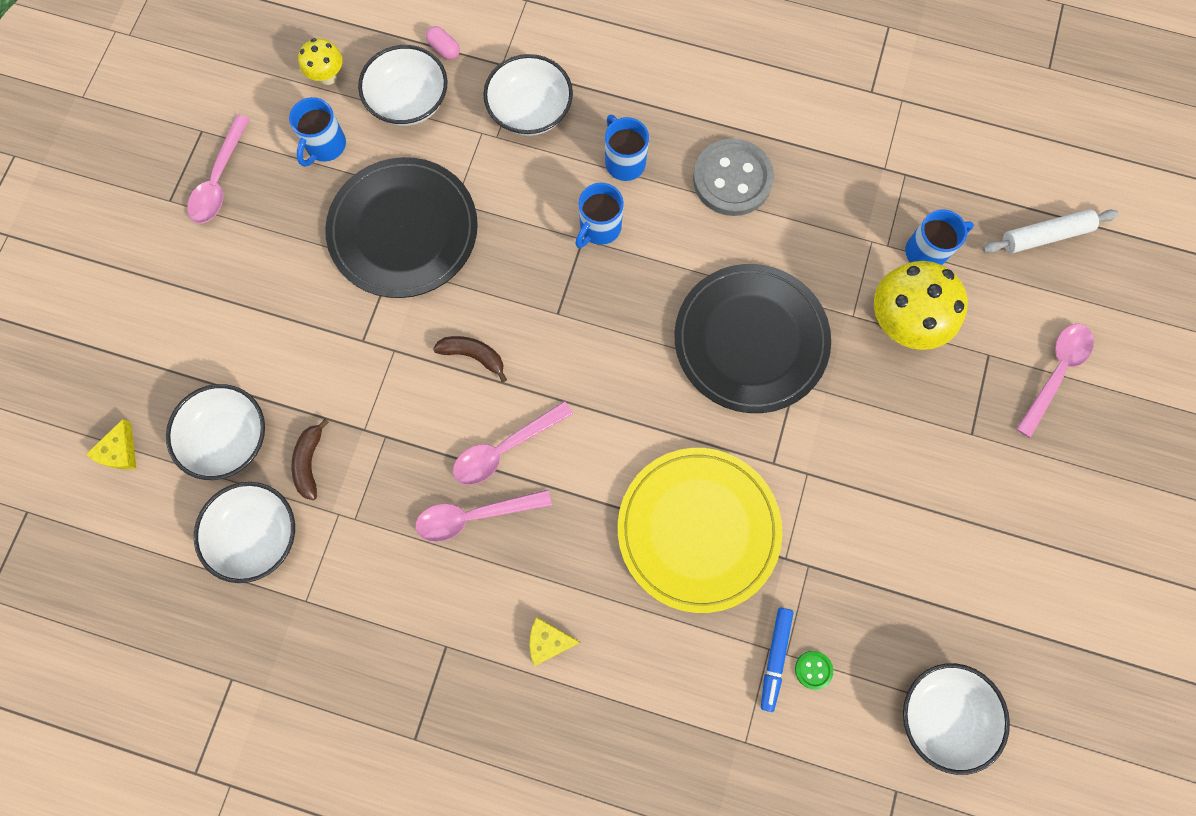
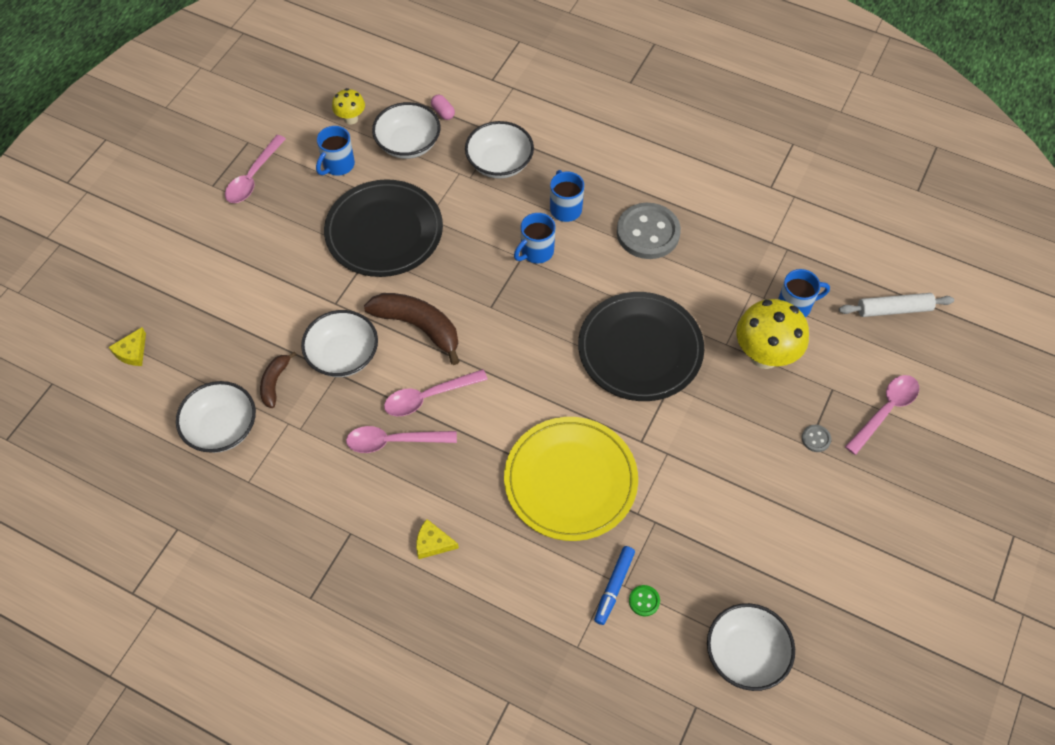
camera: 10 degrees right, 15 degrees down
white bowl [166,384,265,480] -> white bowl moved to [301,310,378,377]
brown banana [433,336,507,382] -> brown banana [364,293,460,365], size x1.81
none -> grey button [802,425,831,452]

